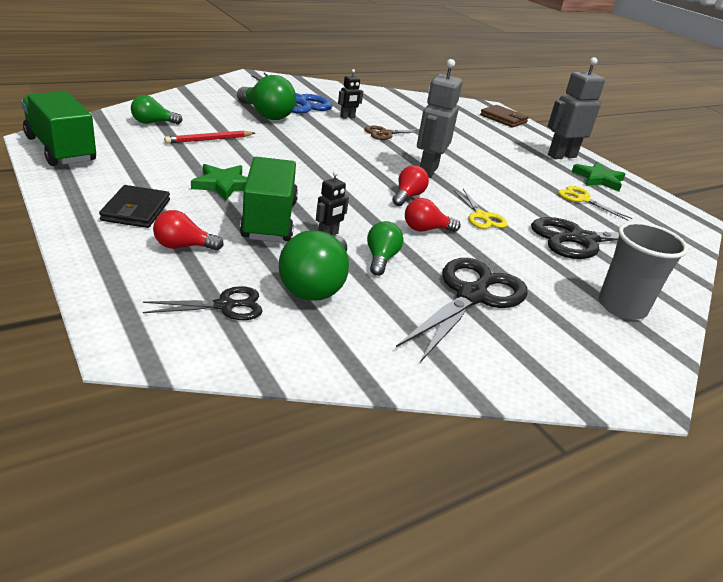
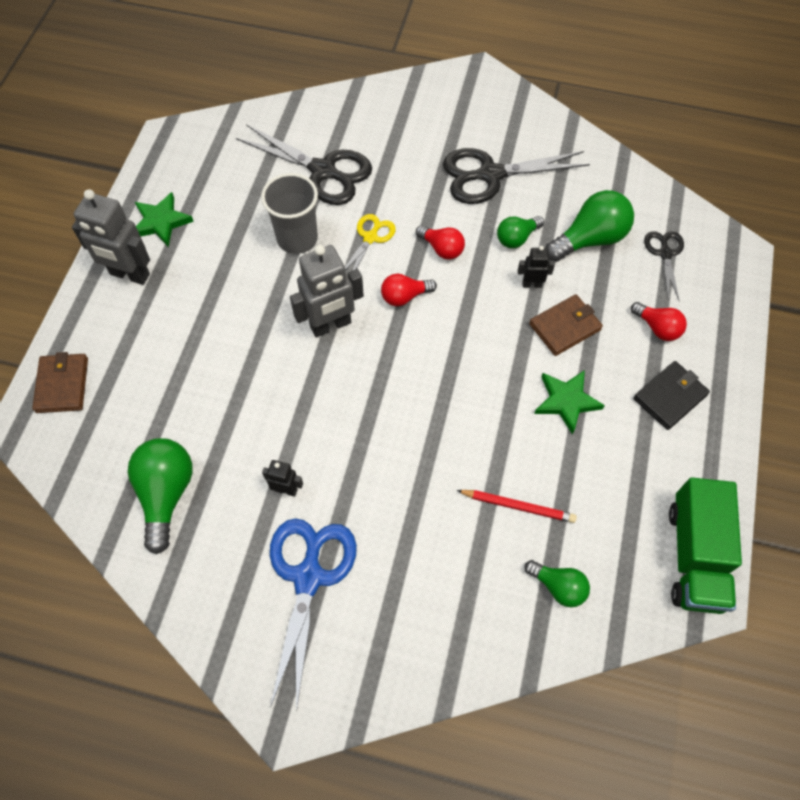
camera: 130 degrees left, 30 degrees up
black scissors [143,286,262,320] -> black scissors turned 60 degrees clockwise [644,231,684,300]
green light bulb [237,75,296,120] -> green light bulb moved to [128,438,193,554]
green truck [240,157,298,242] -> brown wallet [529,294,603,356]
brown scissors [364,126,420,140] -> none
yellow scissors [558,186,633,221] -> none
grey cup [599,221,688,320] -> grey cup moved to [261,173,318,254]

